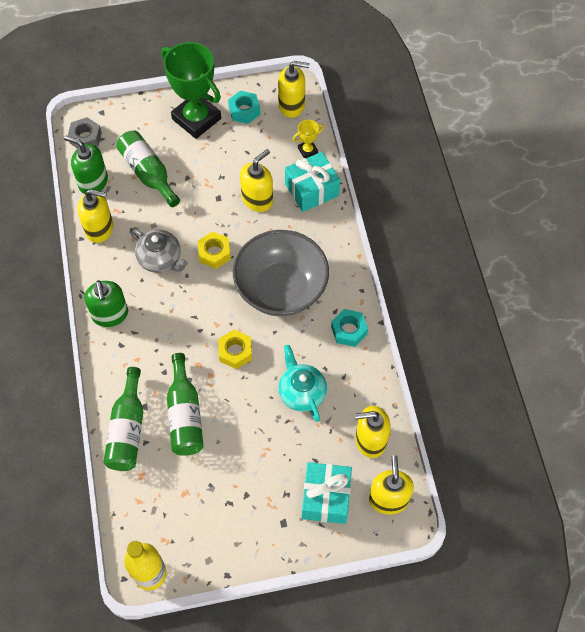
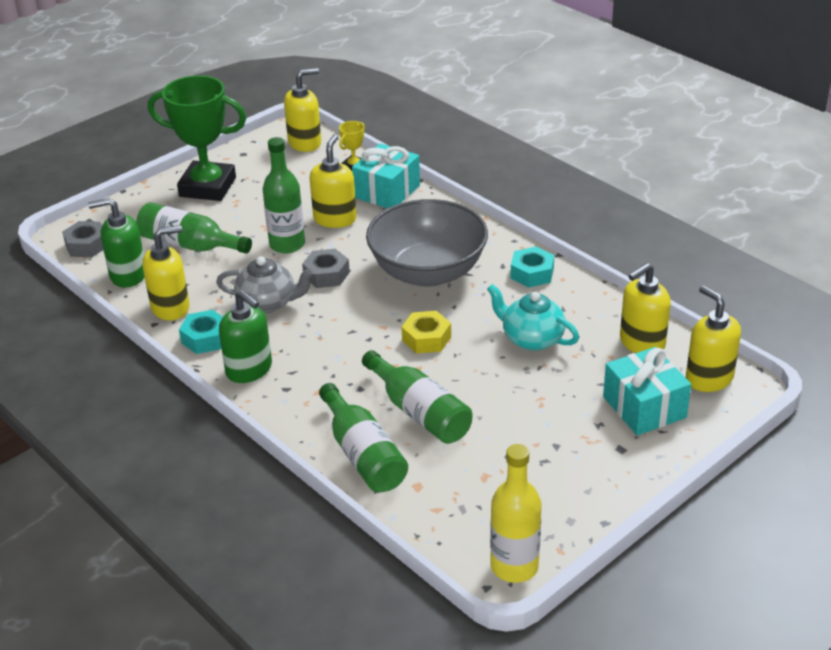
camera: 30 degrees left, 25 degrees down
yellow nut [198,232,231,269] -> grey nut [302,249,350,288]
turquoise nut [228,91,260,124] -> turquoise nut moved to [179,310,223,354]
none -> green bottle [263,137,305,253]

